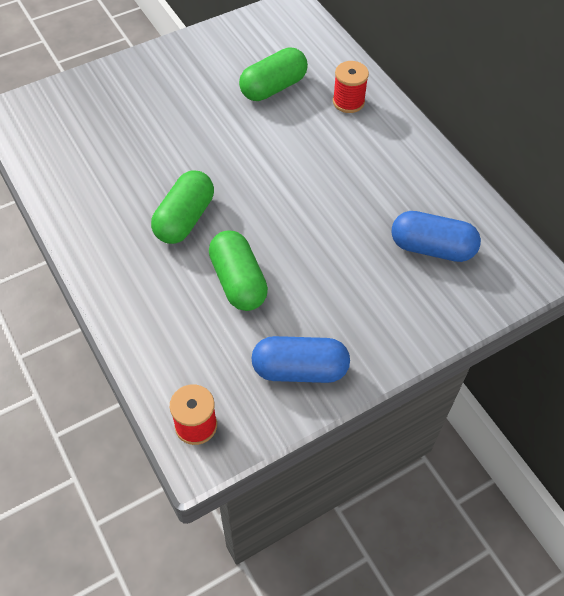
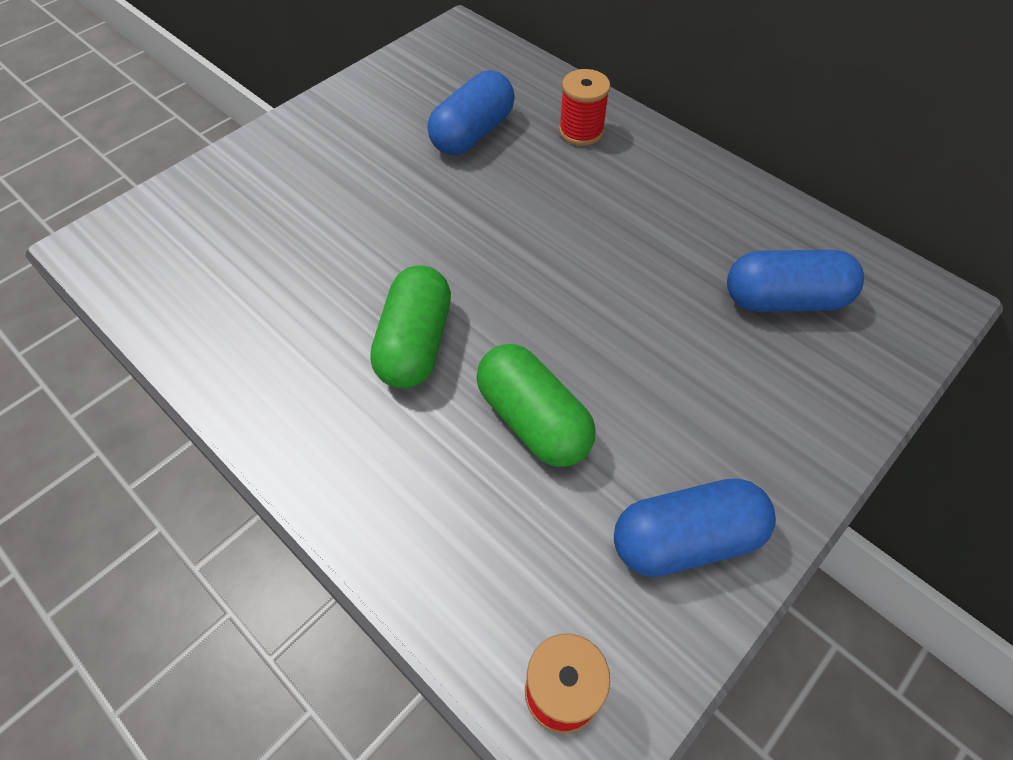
camera: 15 degrees left, 0 degrees up
green capsule [239,47,308,101] -> blue capsule [428,71,515,155]

